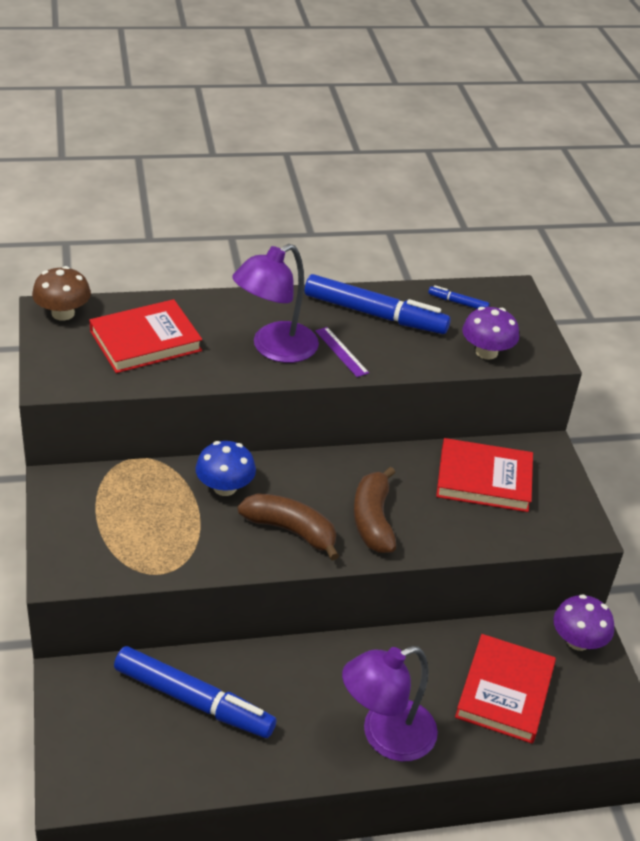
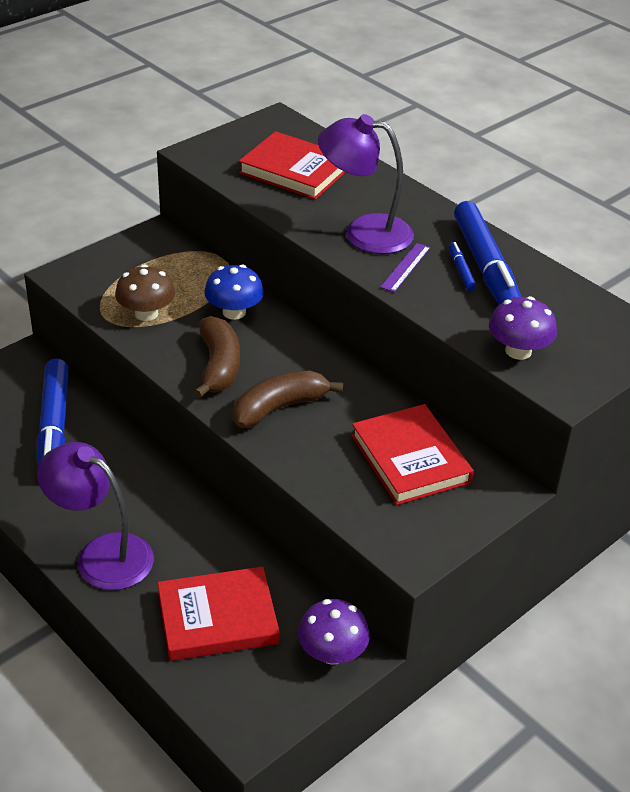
camera: 60 degrees right, 0 degrees up
brown mushroom [32,266,91,321] -> brown mushroom moved to [115,265,175,321]
blue marker [428,285,490,309] -> blue marker moved to [448,242,476,291]

